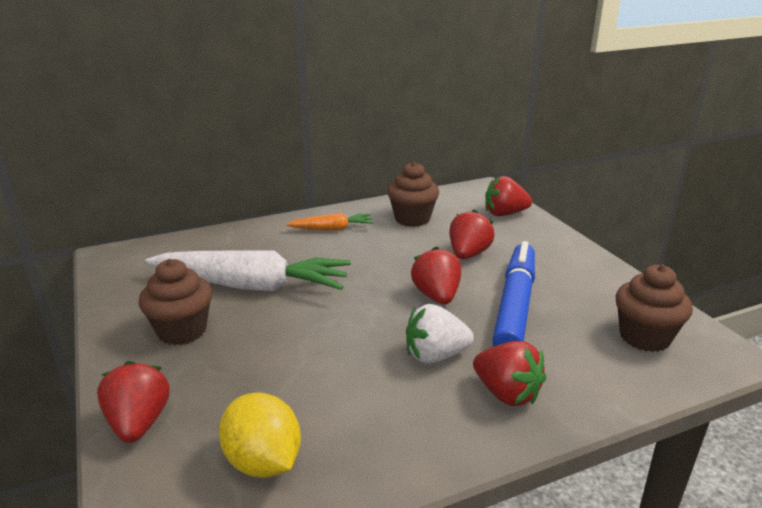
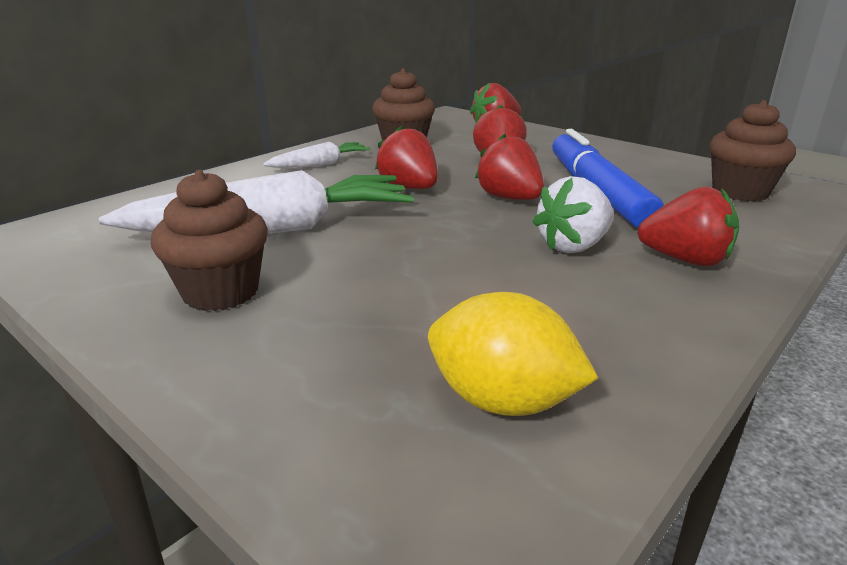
camera: 25 degrees left, 0 degrees up
red strawberry [97,361,170,443] -> red strawberry moved to [375,126,438,189]
orange carrot [286,213,373,231] -> white carrot [263,142,371,168]

